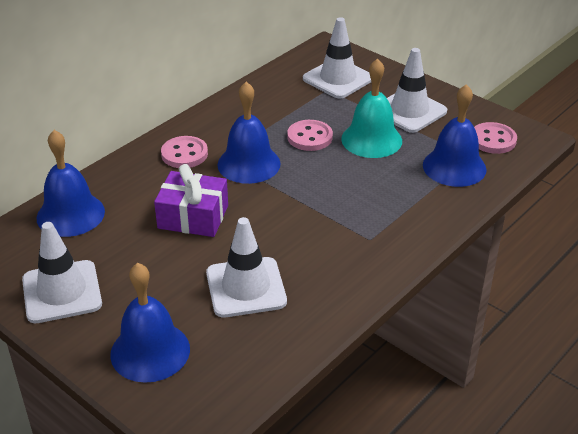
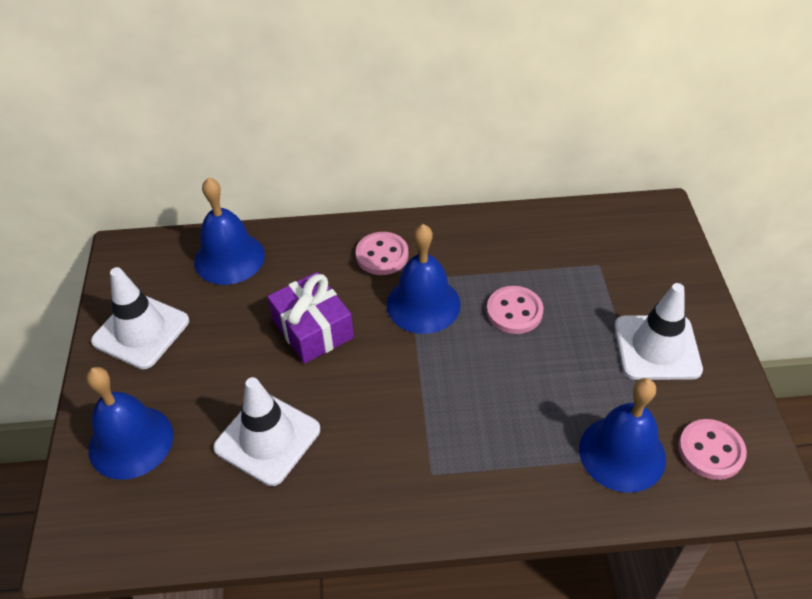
camera: 45 degrees right, 10 degrees up
white traffic cone [303,17,371,99] -> none
turquoise bell [341,58,402,158] -> none

